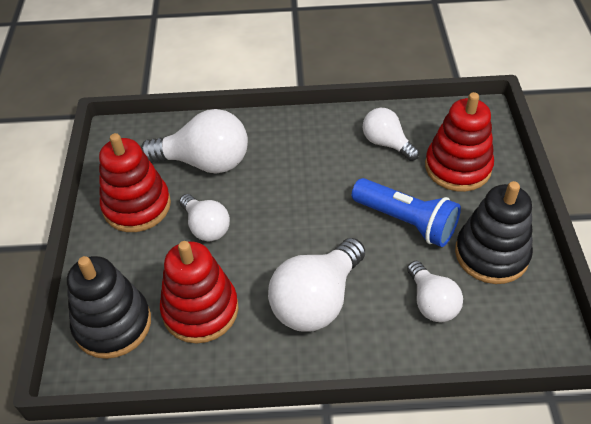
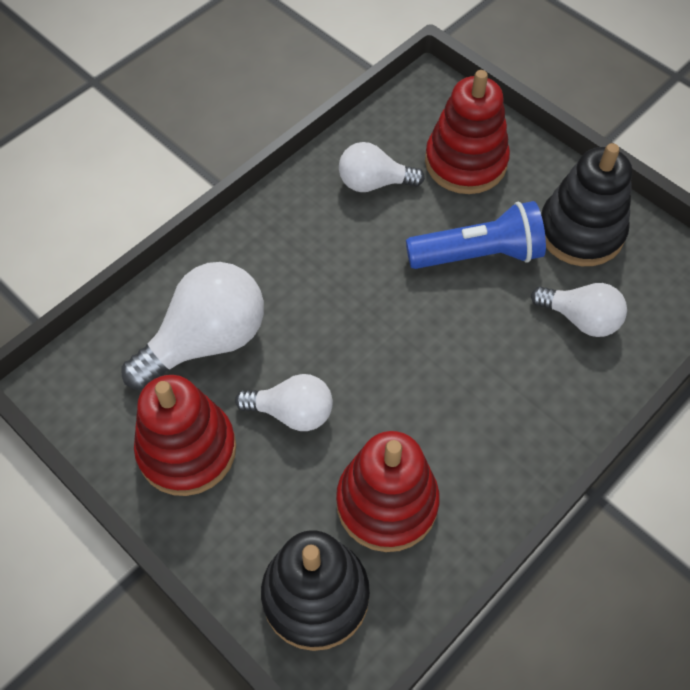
camera: 45 degrees left, 10 degrees up
white light bulb [268,238,365,332] -> none

